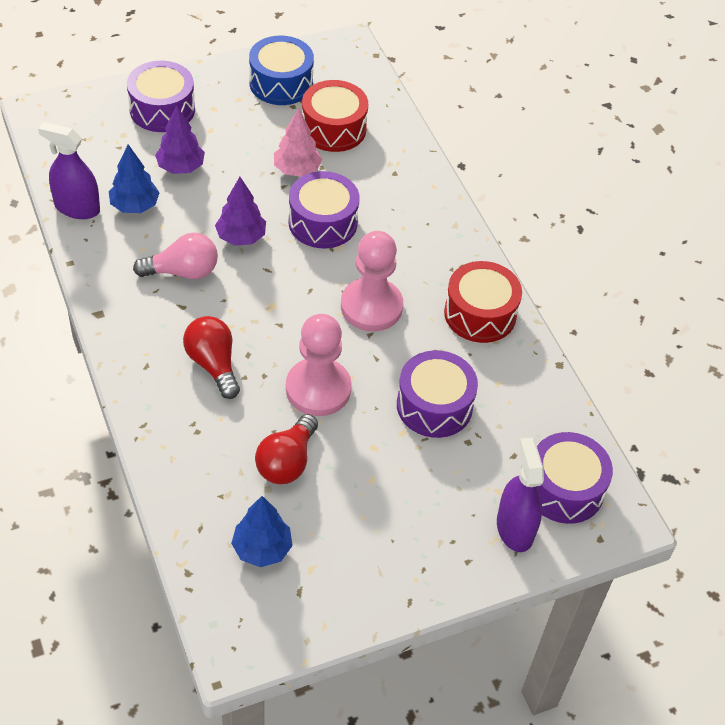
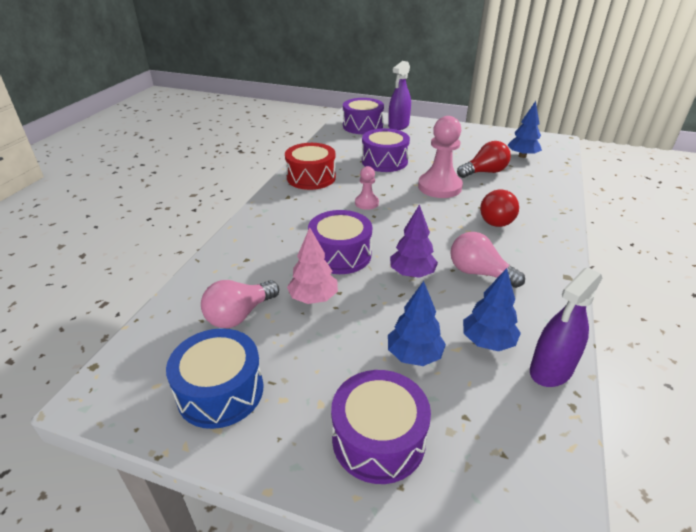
camera: 135 degrees left, 15 degrees down
purple spray bottle [38,122,100,219] -> purple spray bottle turned 75 degrees clockwise [530,267,602,387]
purple tree [155,105,205,174] -> blue tree [388,281,446,366]
red drum [302,80,368,152] -> pink light bulb [201,280,279,328]
pink pawn [341,231,403,331] -> pink pawn [355,166,379,210], size x0.52

